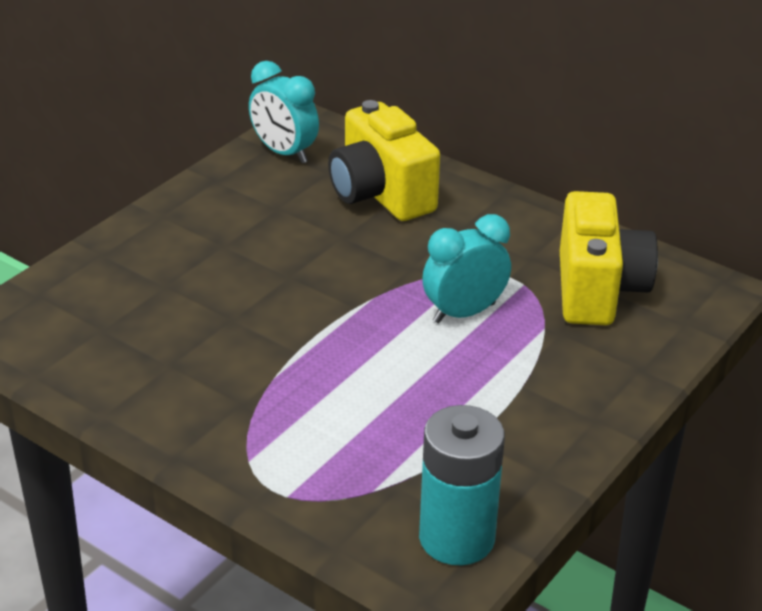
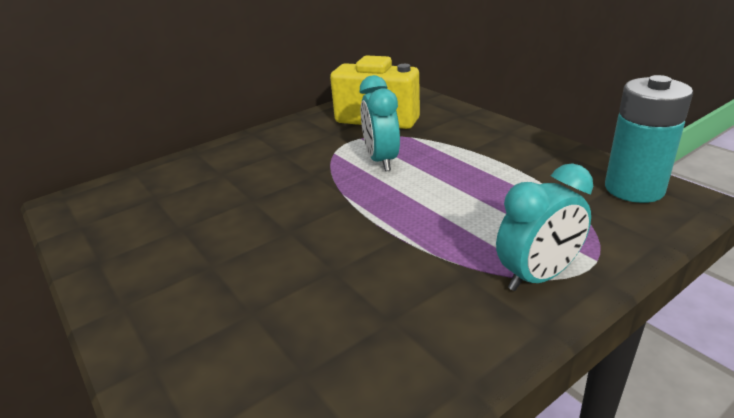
camera: 70 degrees left, 5 degrees down
turquoise clock [249,61,319,163] -> turquoise clock moved to [496,163,593,291]
yellow camera [328,100,440,221] -> none

